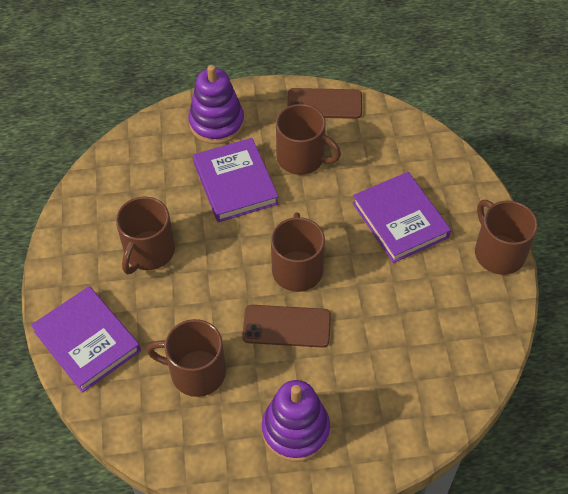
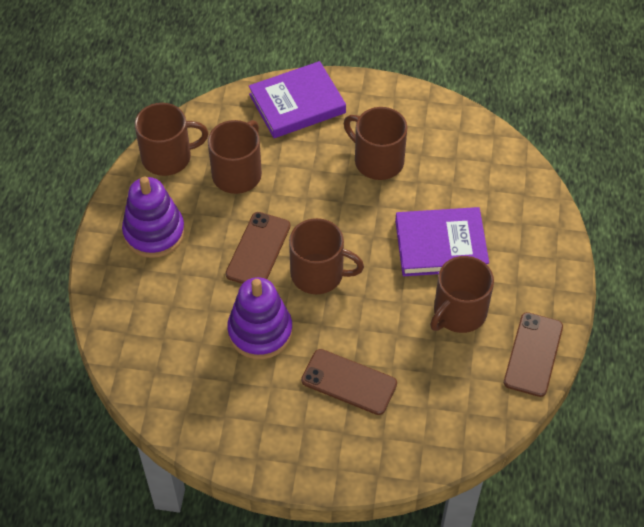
camera: 105 degrees right, 0 degrees up
purple stacking toy [188,65,244,144] -> purple stacking toy moved to [227,277,292,359]
purple book [352,172,451,263] -> brown phone [301,349,397,415]
brown mug [475,200,538,275] -> brown mug moved to [135,103,209,176]

